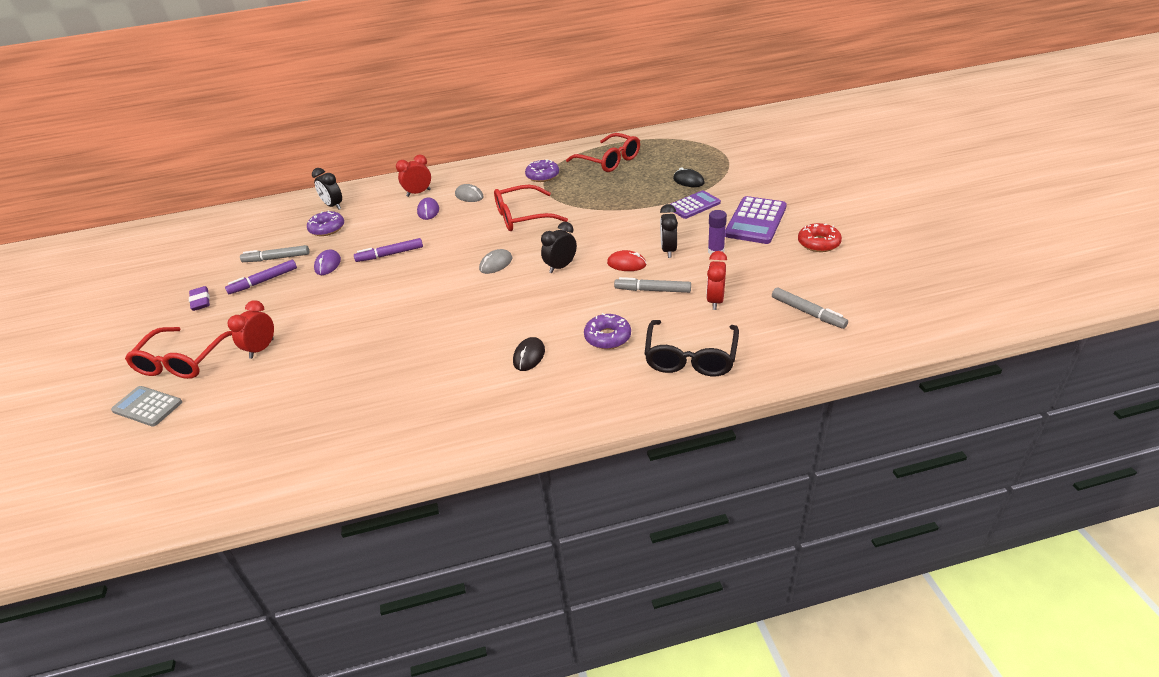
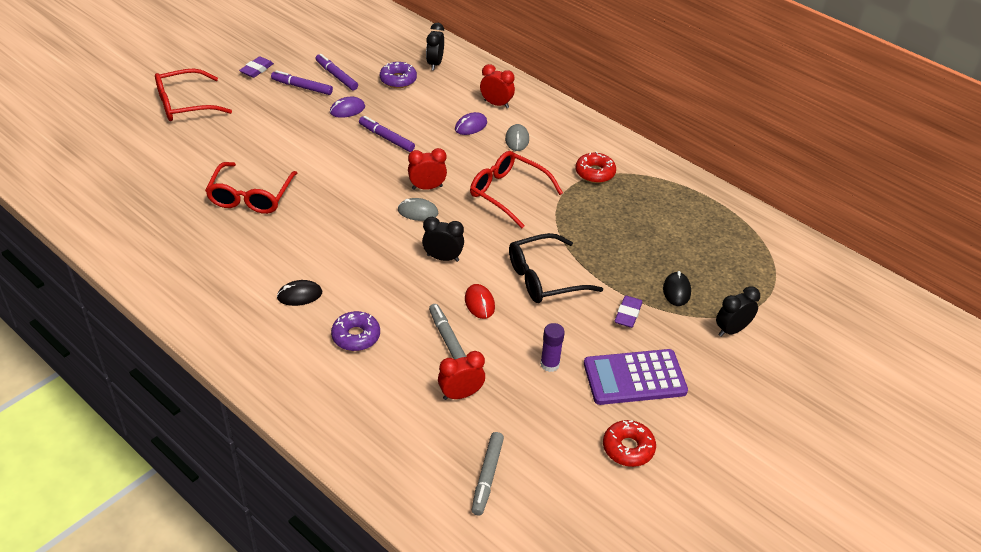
camera: 50 degrees right, 5 degrees up
grey calculator [111,386,182,427] -> none
red clock [228,300,274,359] -> red clock moved to [408,148,447,190]
grey marker [240,245,309,262] -> purple marker [316,54,358,91]
purple donut [525,159,559,182] -> red donut [575,152,616,183]
red glasses [566,133,640,172] -> red glasses moved to [205,162,297,214]
black glasses [644,320,739,376] -> black glasses moved to [509,233,603,303]
black clock [660,204,678,258] -> black clock moved to [716,286,760,337]
purple calculator [671,190,721,219] -> purple eraser [615,296,643,328]

